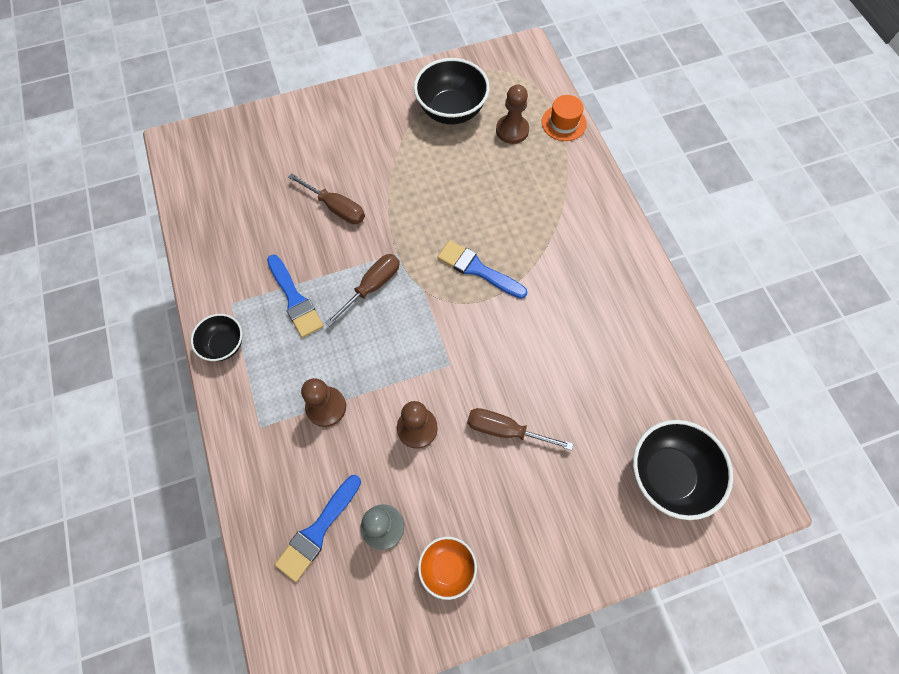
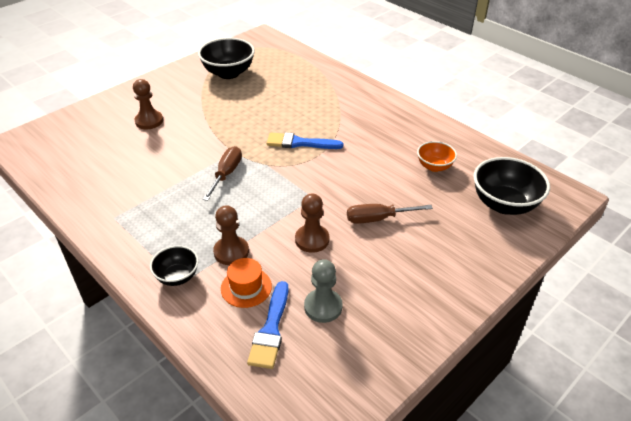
camera: 25 degrees left, 25 degrees down
black bowl [191,314,242,361] -> black bowl moved to [150,246,199,286]
blue brush [267,254,324,338] -> none
brown screwdriver [288,173,365,224] -> none
orange bowl [418,537,477,600] -> orange bowl moved to [417,141,457,172]
brown pawn [496,85,529,144] -> brown pawn moved to [133,79,163,129]
orange hat [542,95,587,141] -> orange hat moved to [221,258,272,308]

